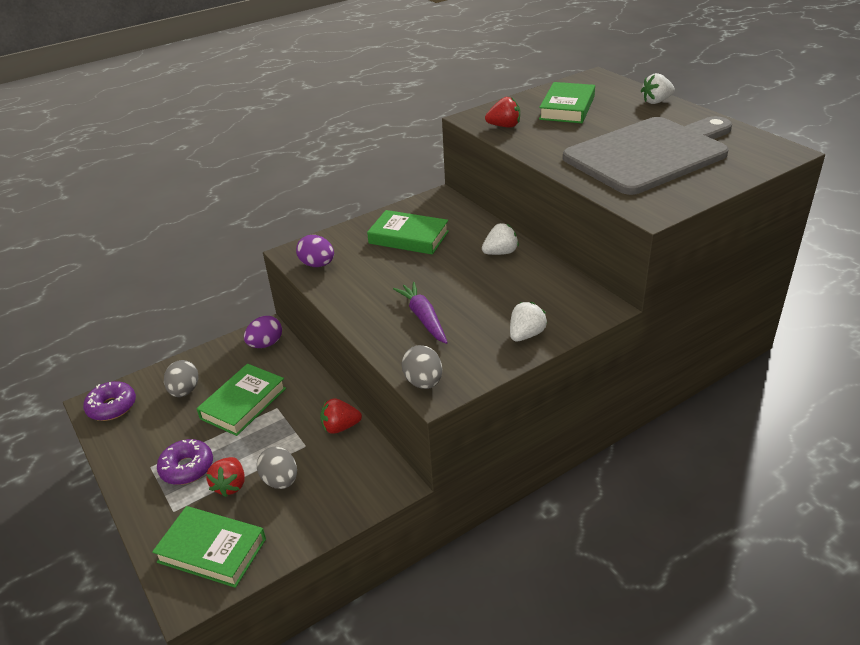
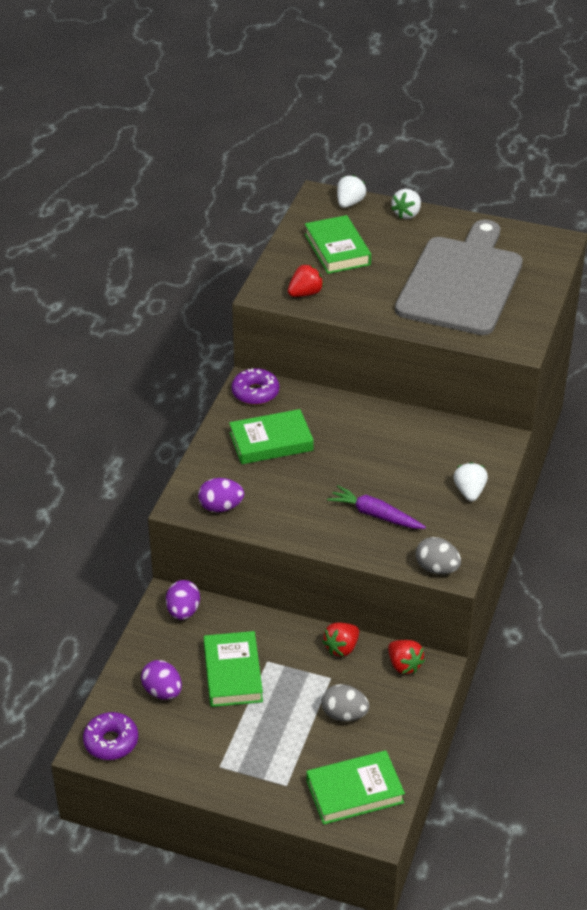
camera: 40 degrees left, 5 degrees up
purple donut [157,439,213,485] -> purple donut moved to [231,368,279,405]
grey egg [164,360,199,397] -> purple egg [141,660,182,700]
red strawberry [206,457,245,497] -> red strawberry moved to [388,640,425,674]
white strawberry [482,223,519,255] -> white strawberry moved to [337,175,366,208]

